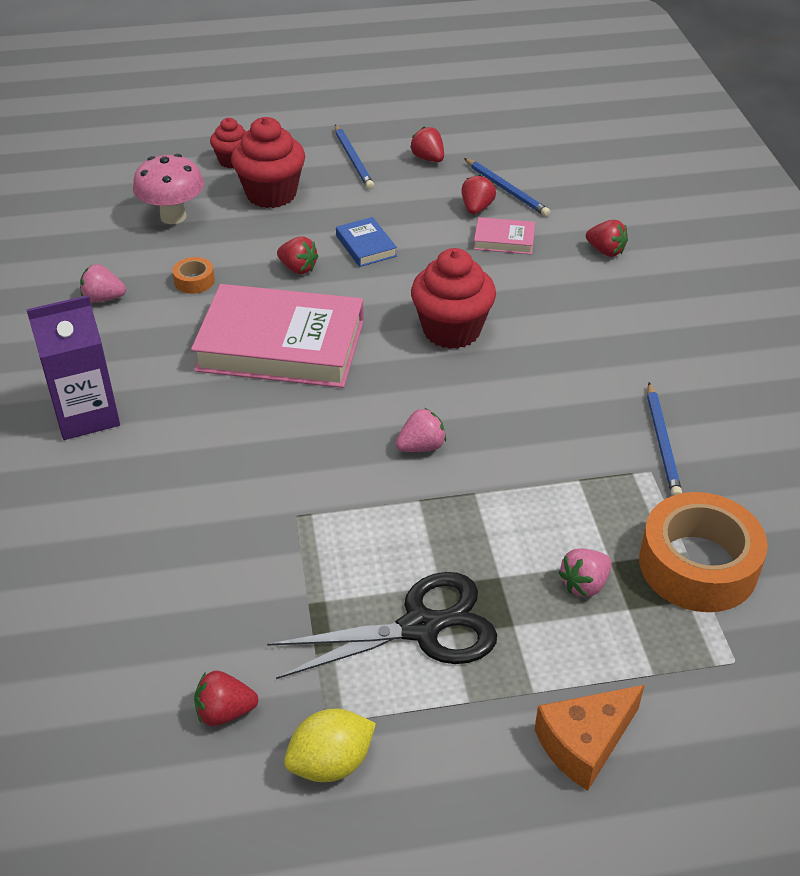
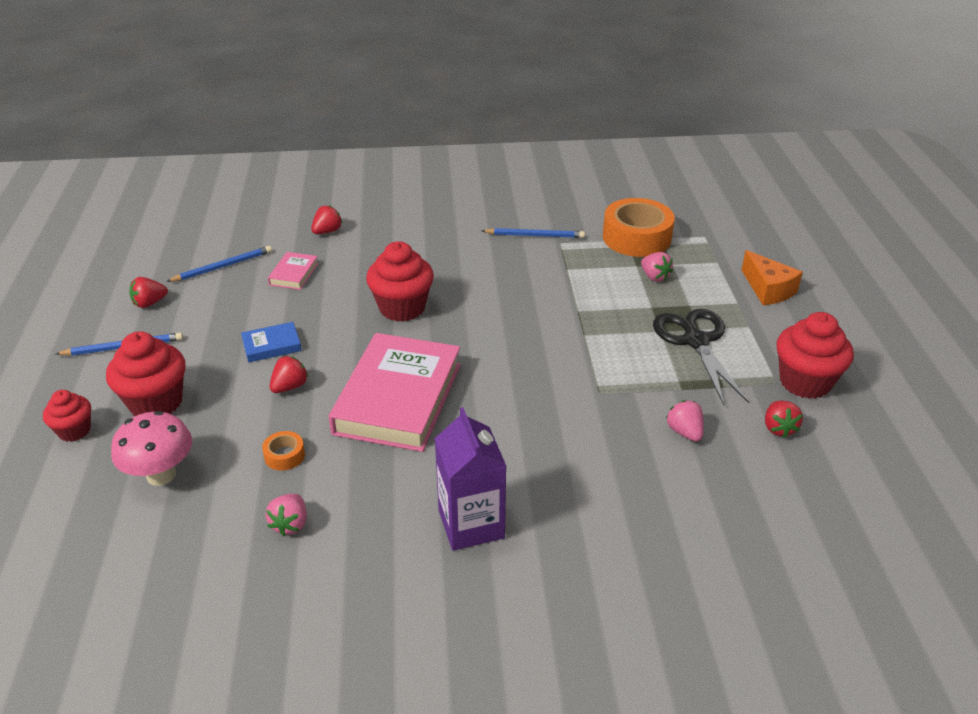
camera: 85 degrees left, 5 degrees down
yellow lemon [284,709,376,782] -> red cupcake [776,312,854,399]
pink strawberry [396,408,446,452] -> pink strawberry moved to [666,400,704,442]
red strawberry [461,175,496,214] -> none

